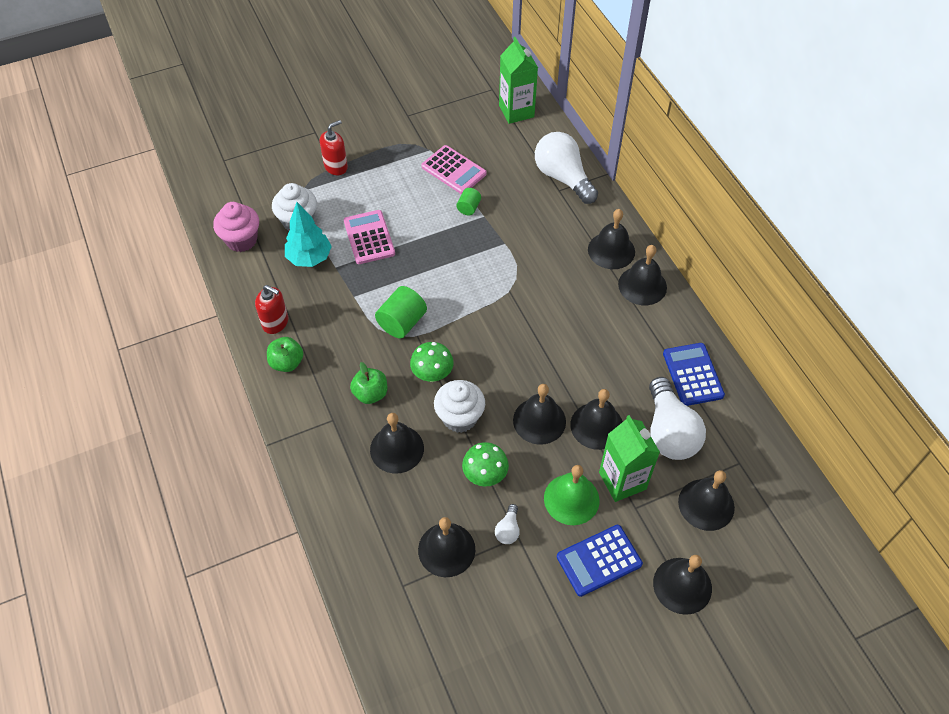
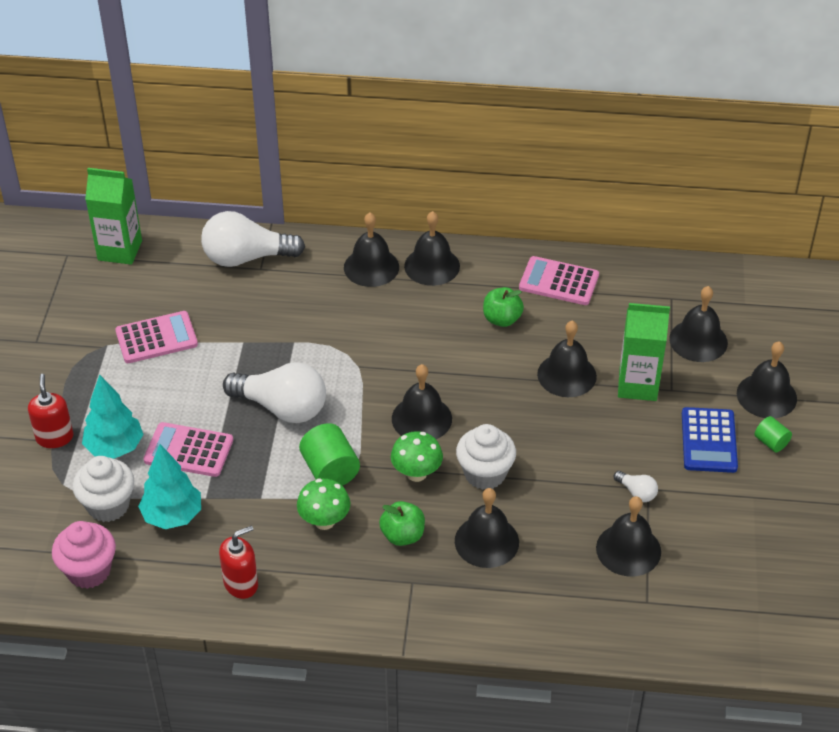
camera: 60 degrees left, 10 degrees down
green apple [267,337,304,372] -> green apple moved to [483,287,524,327]
green cylinder [456,188,481,215] -> green cylinder moved to [755,416,792,452]
green mushroom [462,442,509,486] -> green mushroom moved to [297,479,350,530]
black bell [513,384,566,445] -> black bell moved to [392,364,452,439]
green bell [544,465,600,525] -> none
white light bulb [649,377,706,460] -> white light bulb moved to [223,362,326,423]
blue calculator [663,343,725,406] -> pink calculator [519,256,599,305]
none -> turquoise tree [82,375,144,459]

